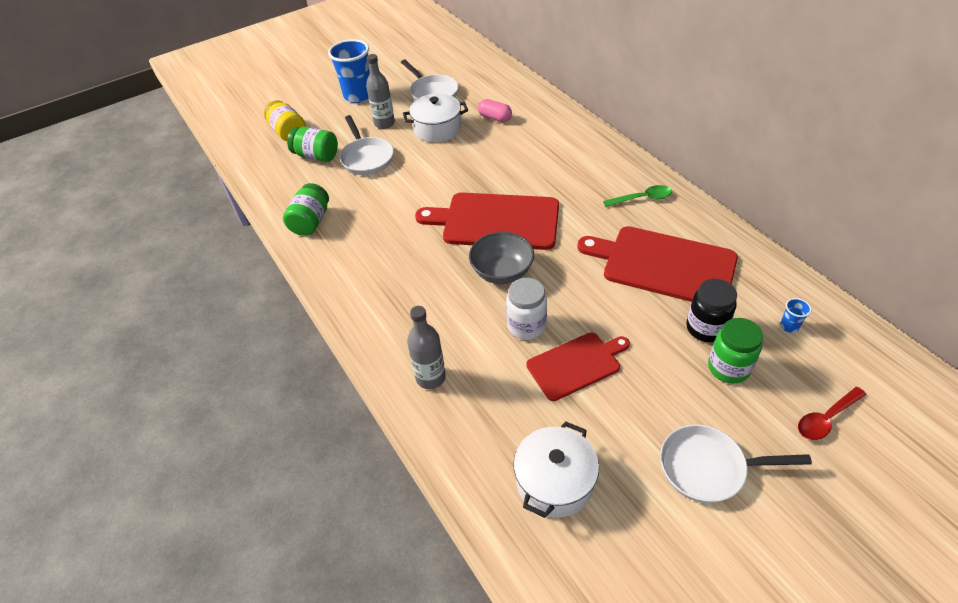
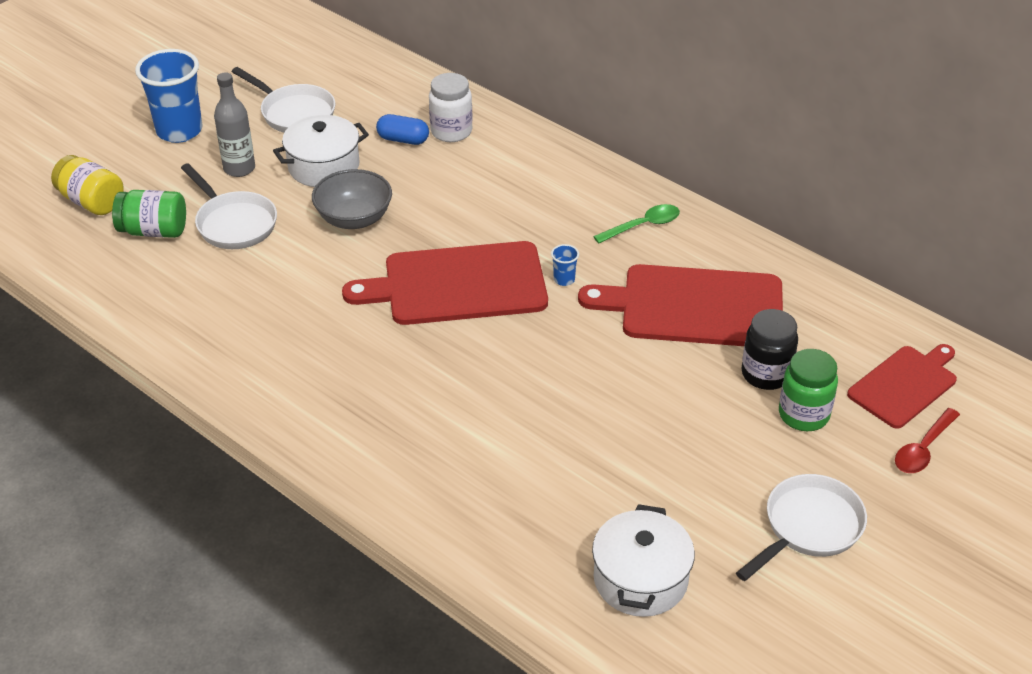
camera: 20 degrees left, 5 degrees down
green jar [283,183,329,236] -> none
grey bottle [407,306,446,389] -> none
grey bowl [469,232,534,284] -> grey bowl moved to [312,169,392,229]
pink capsule [478,99,512,122] -> blue capsule [376,114,429,145]
white jar [506,278,547,340] -> white jar moved to [429,73,473,142]
red cutting board [526,332,630,401] -> red cutting board moved to [847,344,957,429]
white pan [660,424,812,503] -> white pan turned 150 degrees clockwise [736,474,867,581]
blue cup [780,298,812,333] -> blue cup moved to [551,244,579,286]

